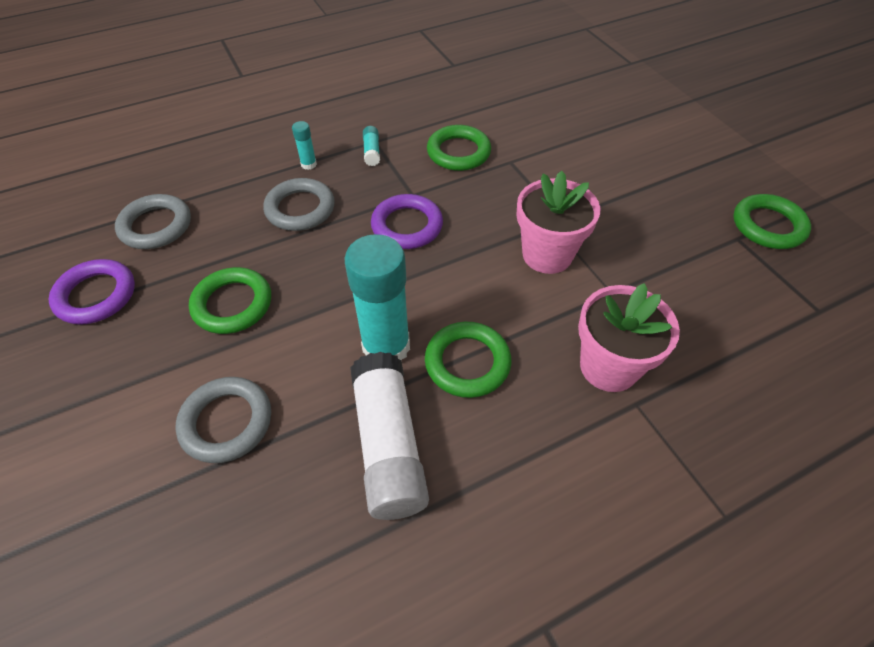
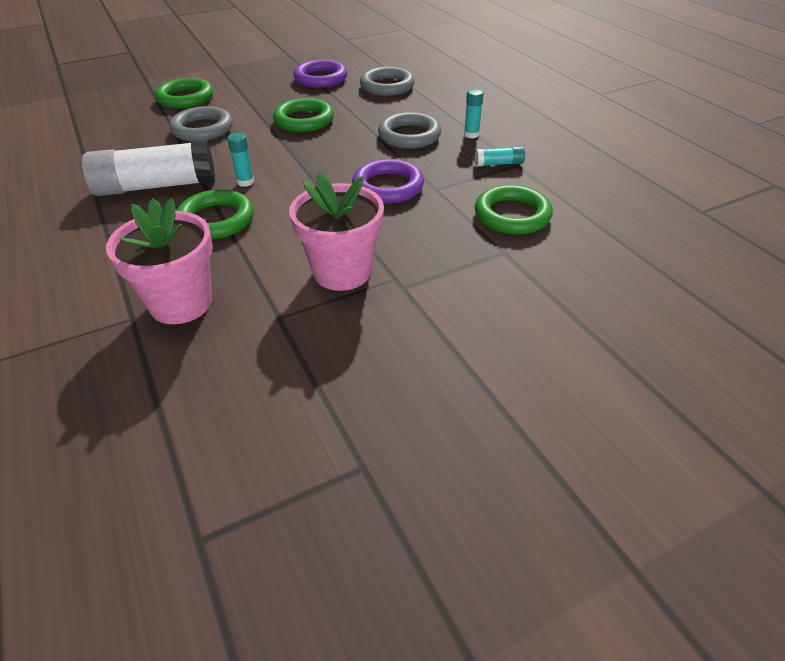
camera: 90 degrees right, 10 degrees down
turquoise glue stick [345,234,410,361] -> turquoise glue stick [227,133,254,187], size x0.43
green ring [733,194,811,249] -> green ring moved to [155,78,213,109]

